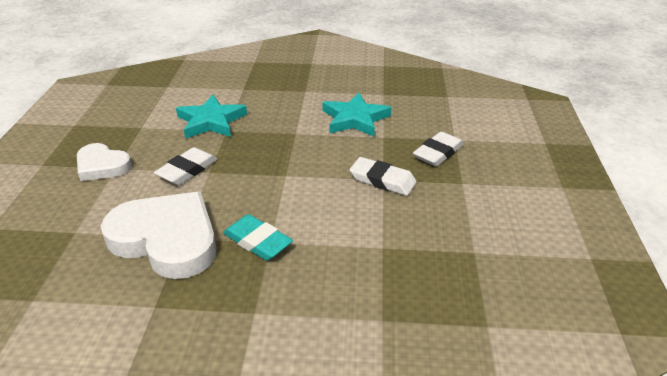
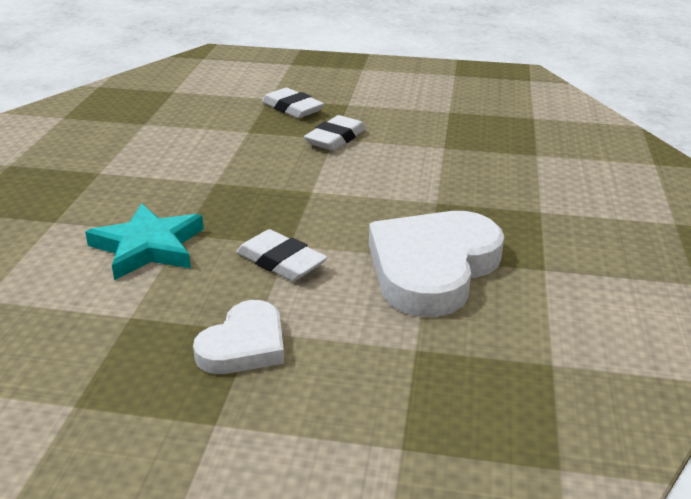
camera: 85 degrees left, 5 degrees down
turquoise eraser [223,214,293,261] -> none
turquoise star [322,93,391,137] -> none

